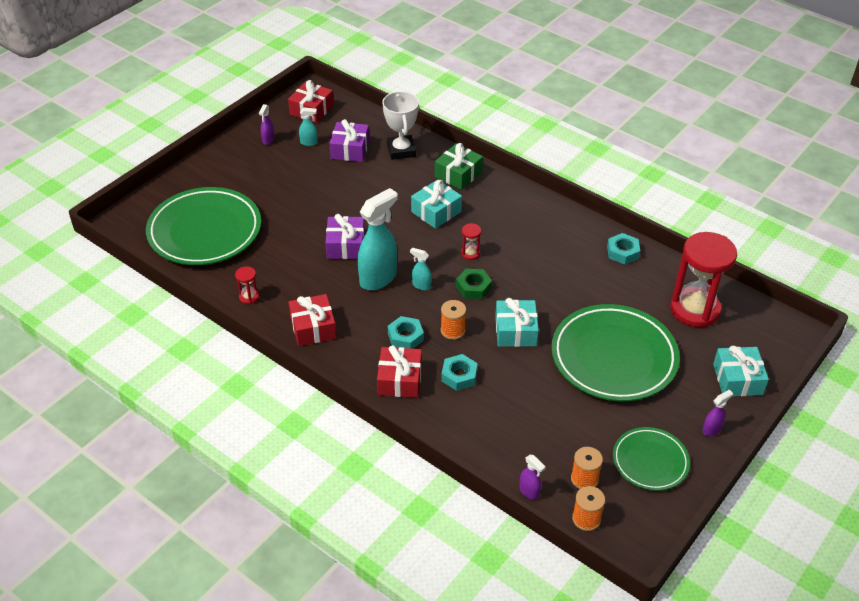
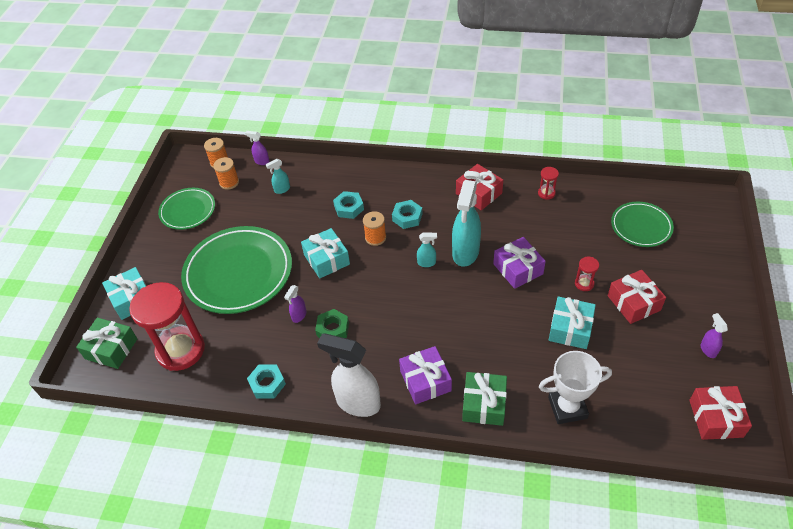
camera: 155 degrees right, 5 degrees up
green plate [146,187,261,265] -> green plate [611,202,674,247], size x0.56
turquoise spray bottle [299,108,318,146] -> turquoise spray bottle moved to [266,159,290,194]
purple gift [329,119,369,162] -> purple gift moved to [399,346,452,404]
red gift [377,345,422,398] -> red gift moved to [608,270,666,324]
white trophy [382,91,419,160] -> white trophy turned 60 degrees counterclockwise [539,351,612,424]
turquoise gift [411,180,462,229] -> turquoise gift moved to [549,296,596,349]
green nut [456,269,492,299] -> green nut moved to [315,309,349,338]
red hourglass [461,223,481,260] -> red hourglass moved to [575,257,599,291]
purple spray bottle [702,390,733,436] -> purple spray bottle moved to [284,285,306,323]
none -> green gift [76,318,137,369]
none -> white spray bottle [317,333,381,417]

